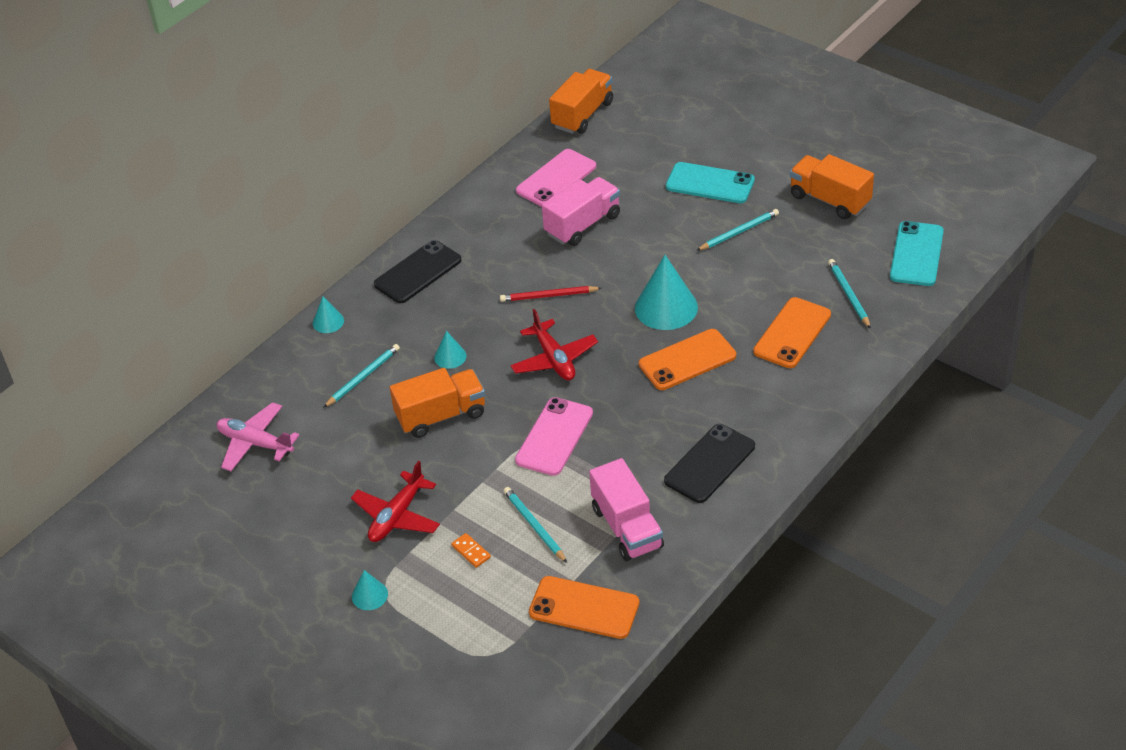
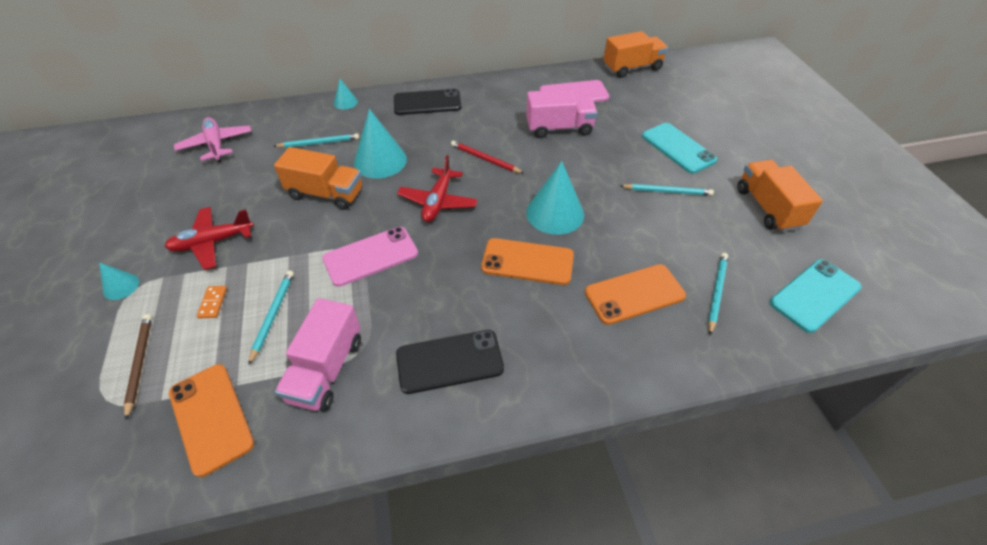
camera: 35 degrees right, 5 degrees up
turquoise cone [434,331,467,369] -> turquoise cone [354,109,407,178], size x1.98
none -> brown pencil [124,314,152,420]

